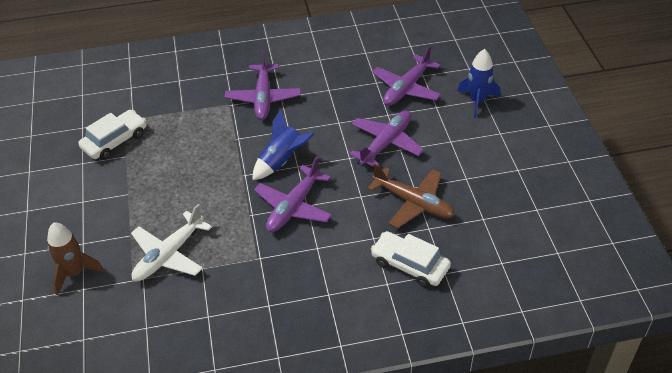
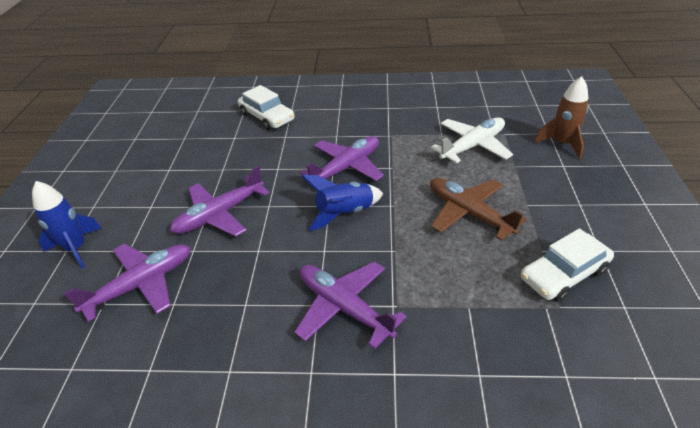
camera: 165 degrees left, 5 degrees down
purple plane [225,51,301,120] -> purple plane turned 60 degrees counterclockwise [295,261,407,349]
brown plane [367,163,455,228] -> brown plane moved to [430,178,527,241]

